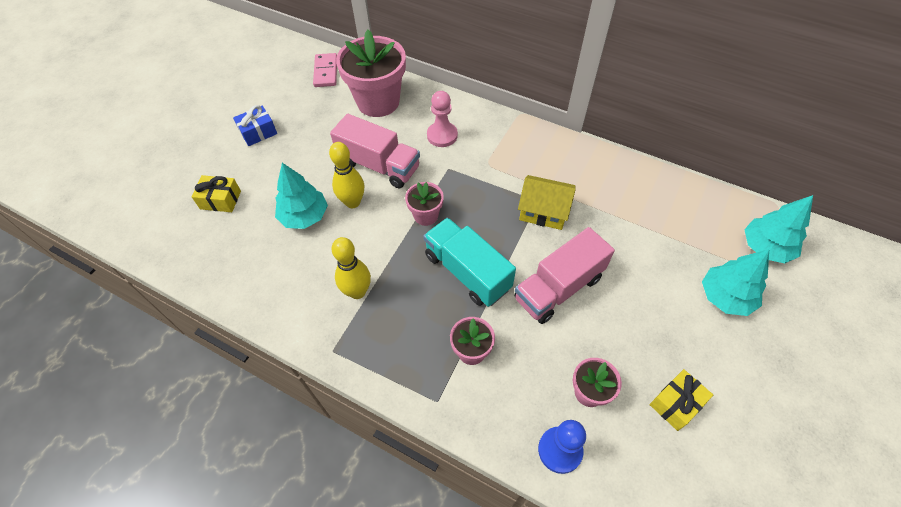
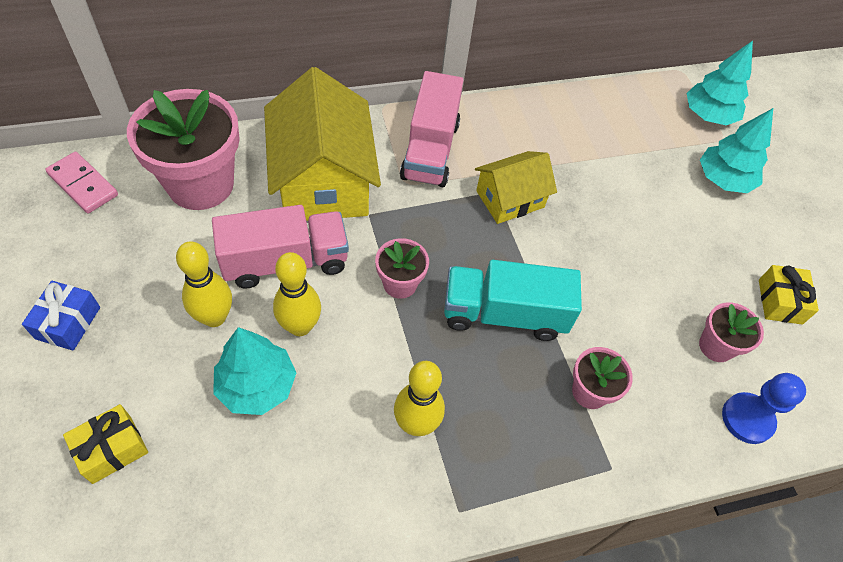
camera: 50 degrees left, 0 degrees up
pink pawn [427,91,458,147] -> yellow house [264,67,381,221]
pink truck [514,227,615,324] -> pink truck moved to [400,71,463,187]
none -> yellow bowling pin [176,241,232,327]

